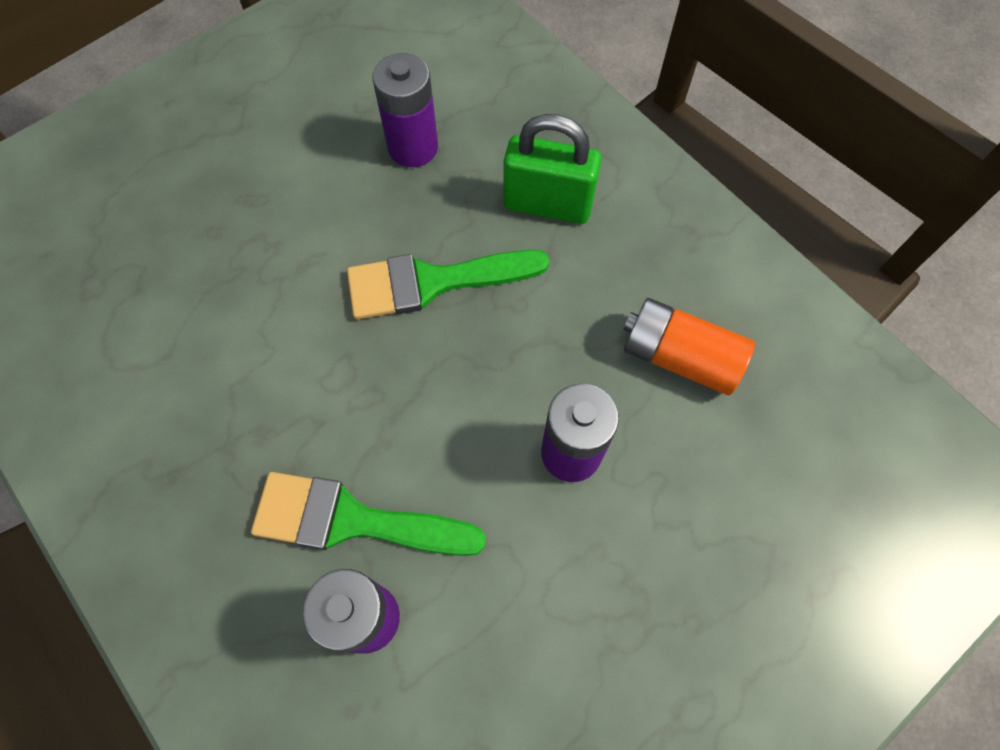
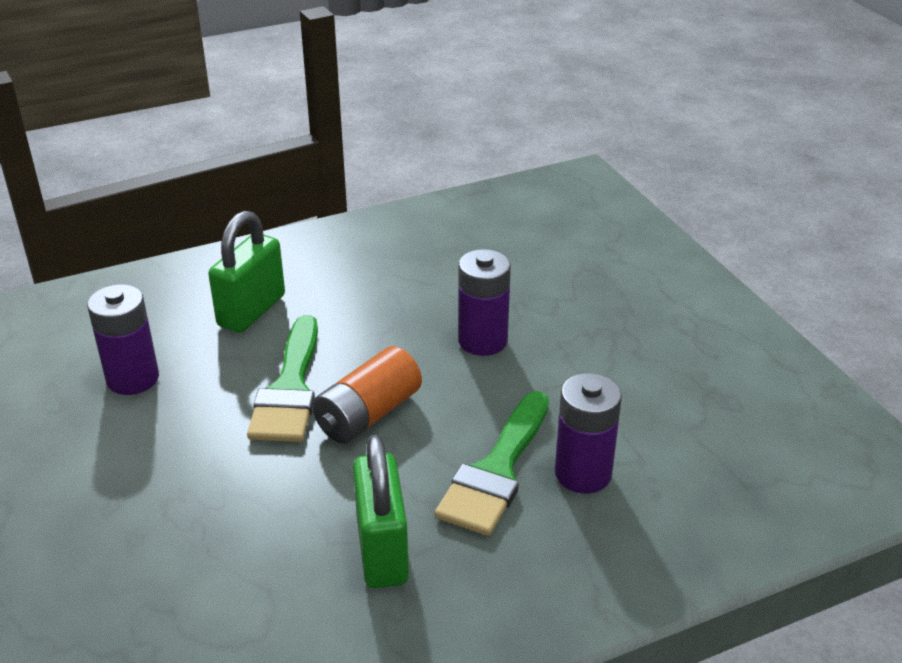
camera: 75 degrees left, 30 degrees down
orange battery [623,298,755,395] -> orange battery moved to [312,346,422,443]
none -> green padlock [353,435,409,588]

